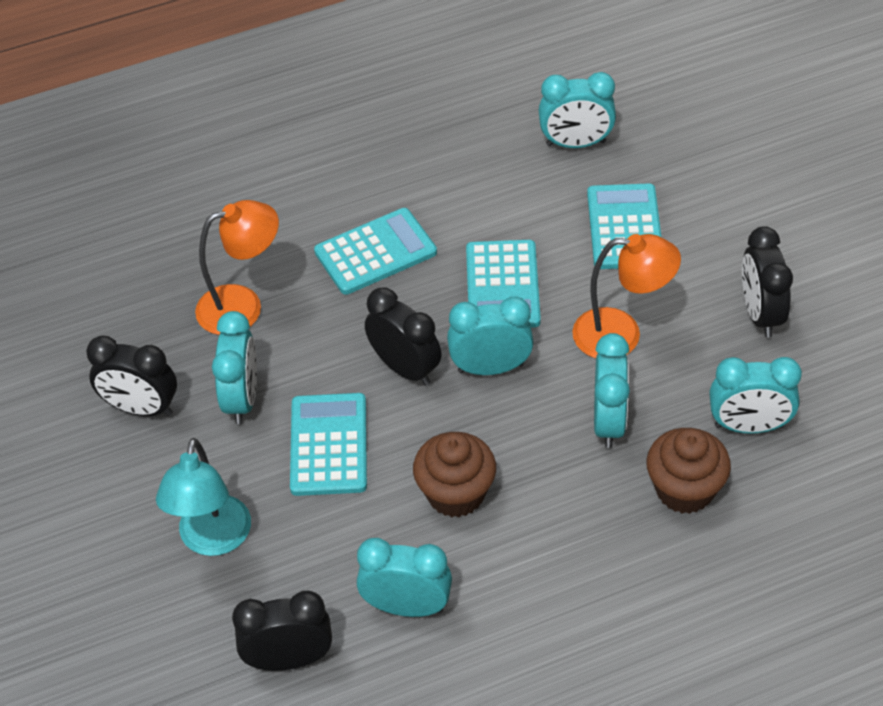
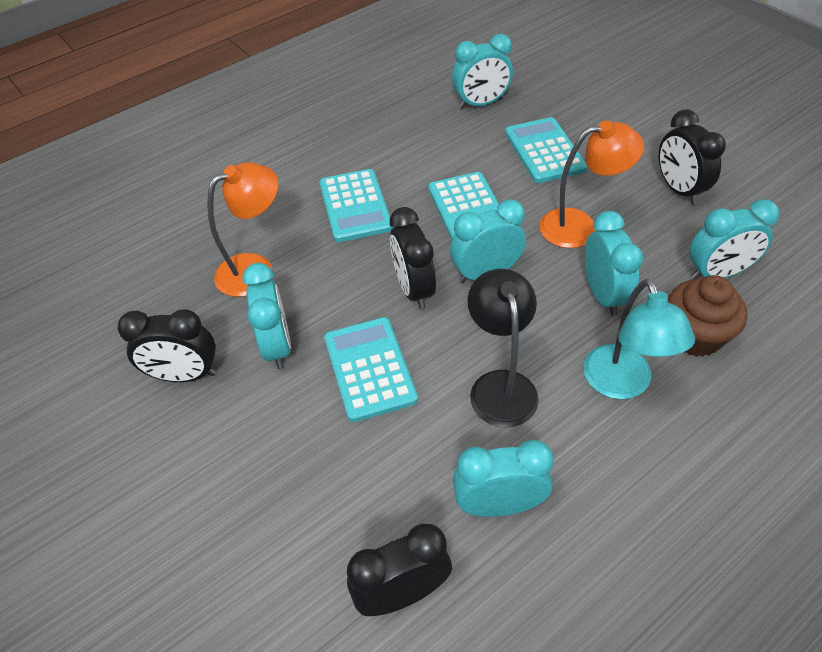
camera: 15 degrees left, 0 degrees up
turquoise lamp [156,438,251,556] -> turquoise lamp moved to [583,279,695,399]
turquoise calculator [314,208,437,295] -> turquoise calculator turned 120 degrees clockwise [319,169,393,242]
black clock [365,287,442,386] -> black clock turned 135 degrees counterclockwise [390,207,436,309]
brown cupcake [413,432,496,517] -> black lamp [467,269,539,428]

